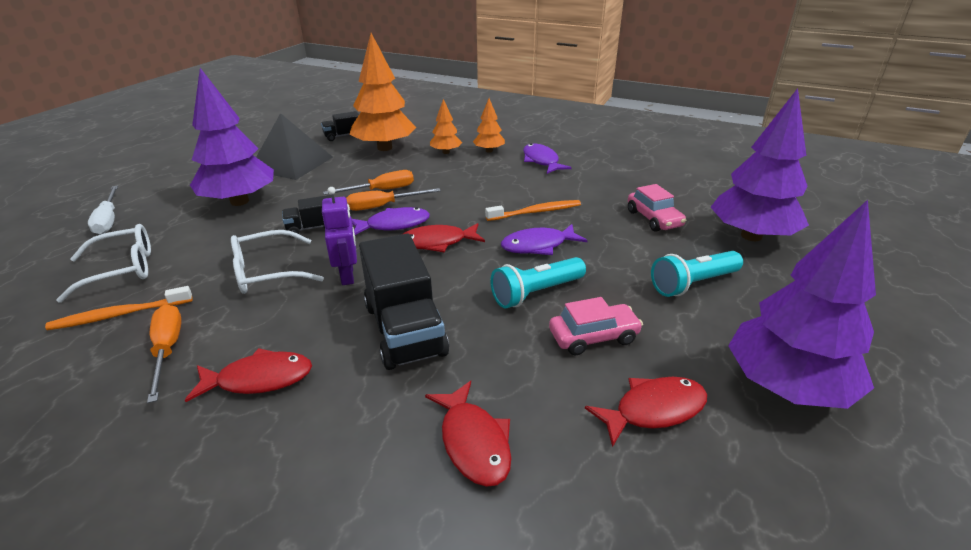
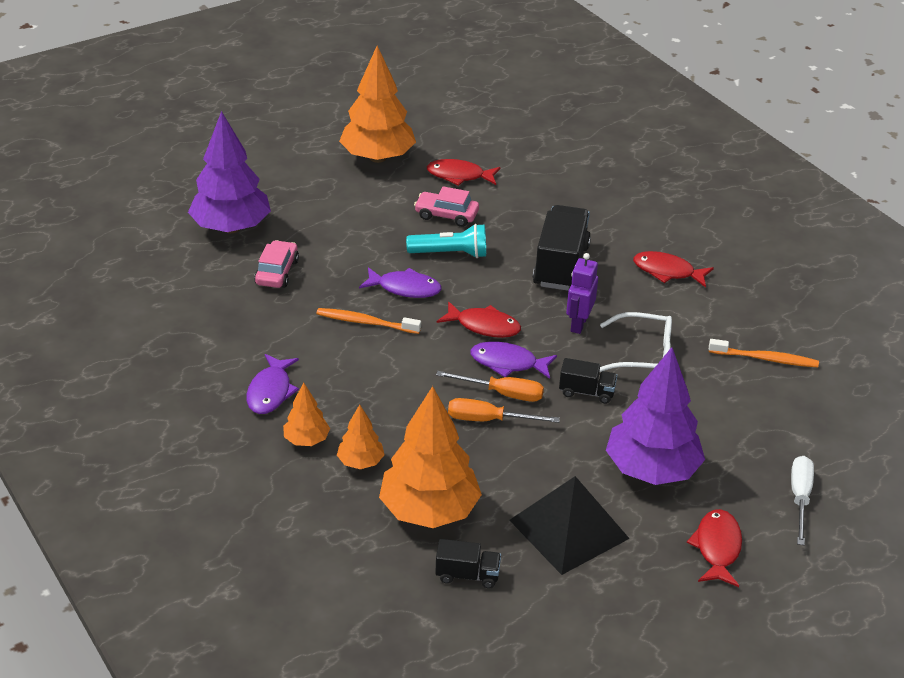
camera: 150 degrees left, 5 degrees up
white glasses [56,224,151,303] -> none
orange screwdriver [147,305,182,403] -> none
red fish [425,381,511,487] -> red fish moved to [687,509,742,587]
turquoise flashlight [651,251,743,297] -> none
purple tree [728,200,876,409] -> orange tree [339,46,416,163]

